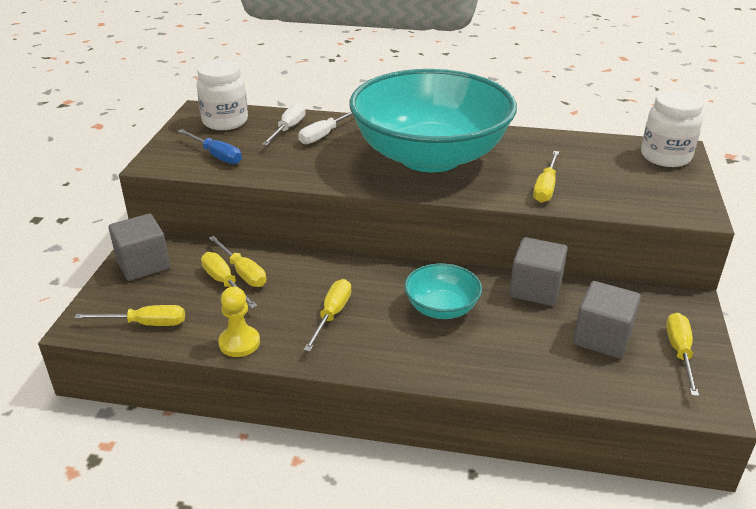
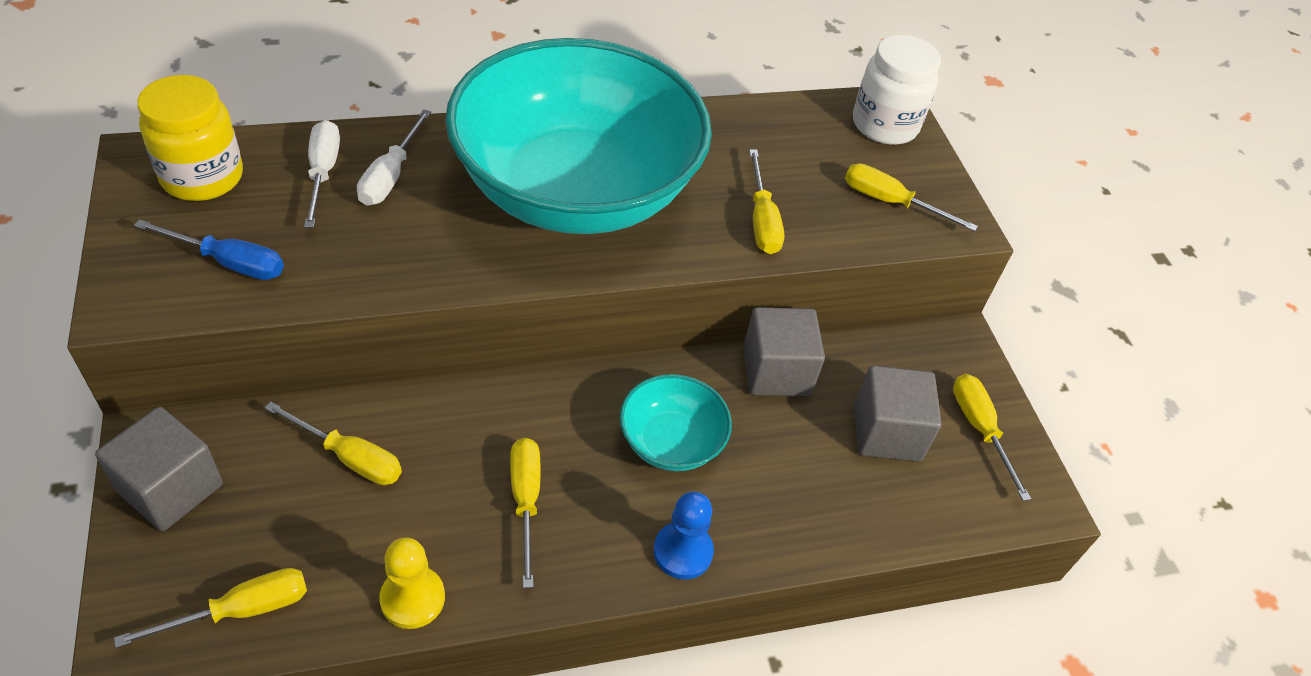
camera: 30 degrees left, 15 degrees up
white jar [197,60,248,130] -> yellow jar [137,75,243,201]
yellow screwdriver [201,252,257,308] -> yellow screwdriver moved to [845,163,978,232]
none -> blue pawn [653,491,714,580]

